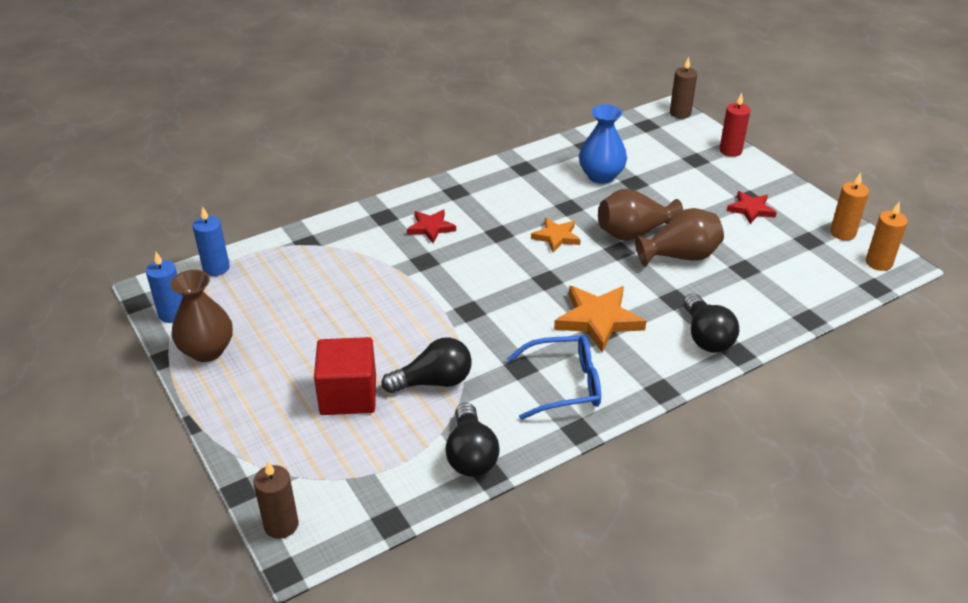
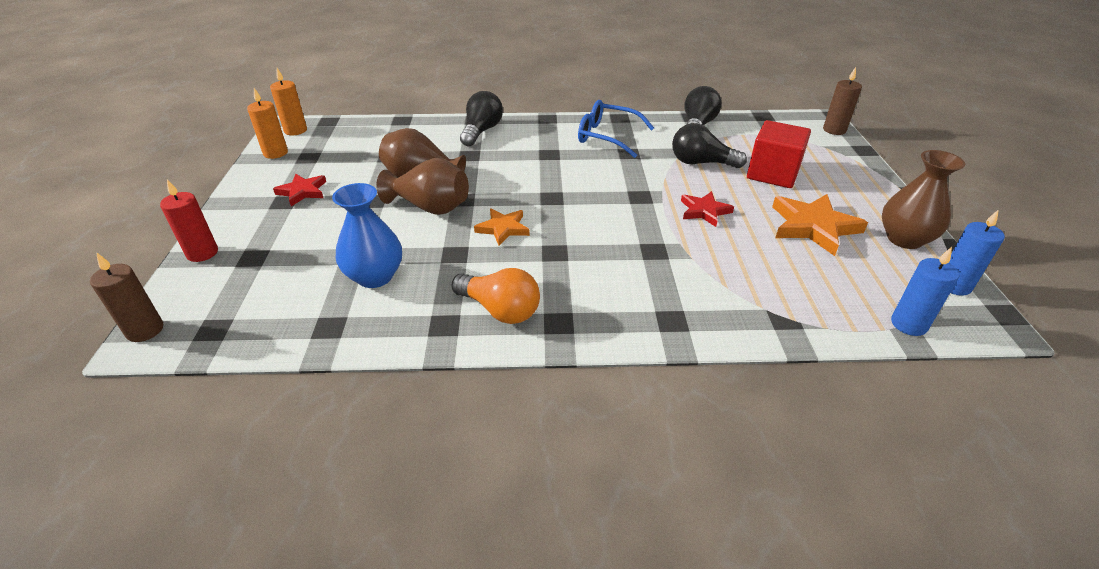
camera: 150 degrees left, 0 degrees up
red star [407,209,456,243] -> red star moved to [681,191,734,227]
orange star [554,286,646,352] -> orange star moved to [772,194,868,256]
none -> orange light bulb [451,268,540,324]

